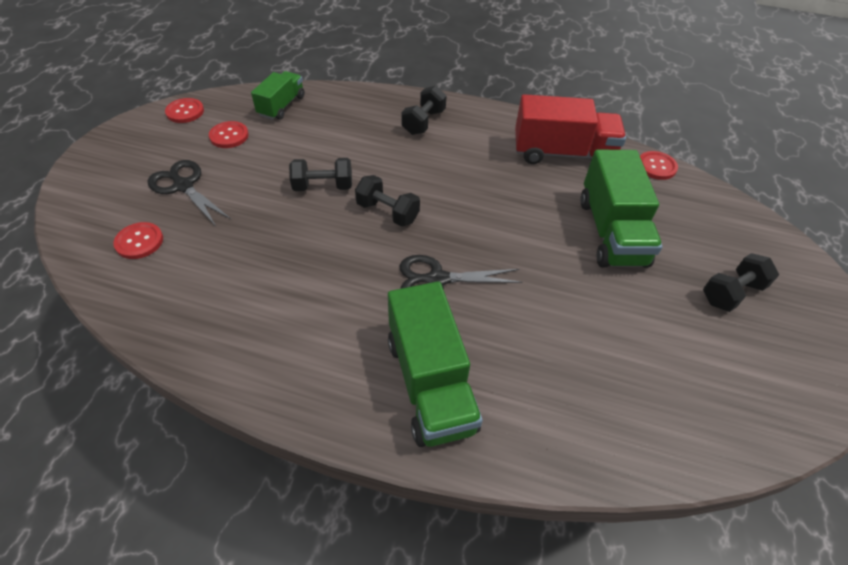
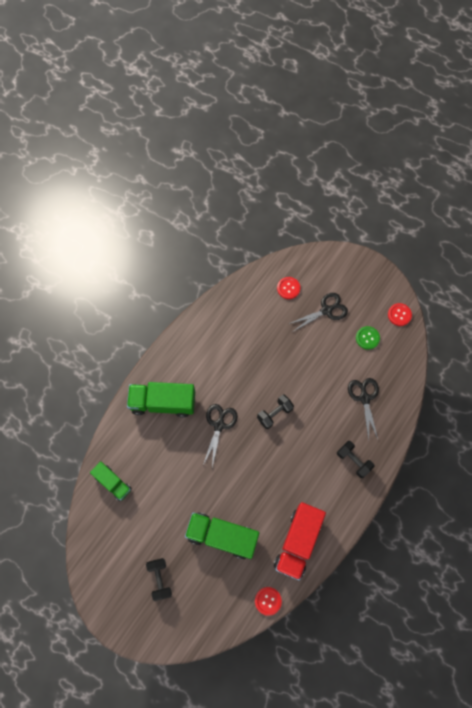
camera: 110 degrees right, 20 degrees up
red button [209,121,249,148] -> green button [356,326,380,350]
green truck [251,71,305,120] -> green truck moved to [90,461,132,501]
black dumbbell [289,158,352,191] -> none
none -> black scissors [348,378,379,440]

